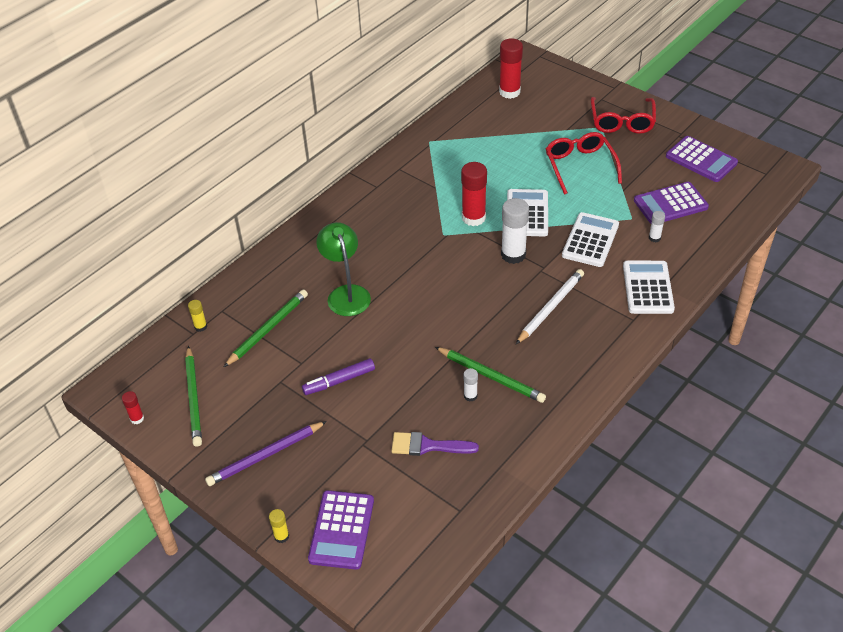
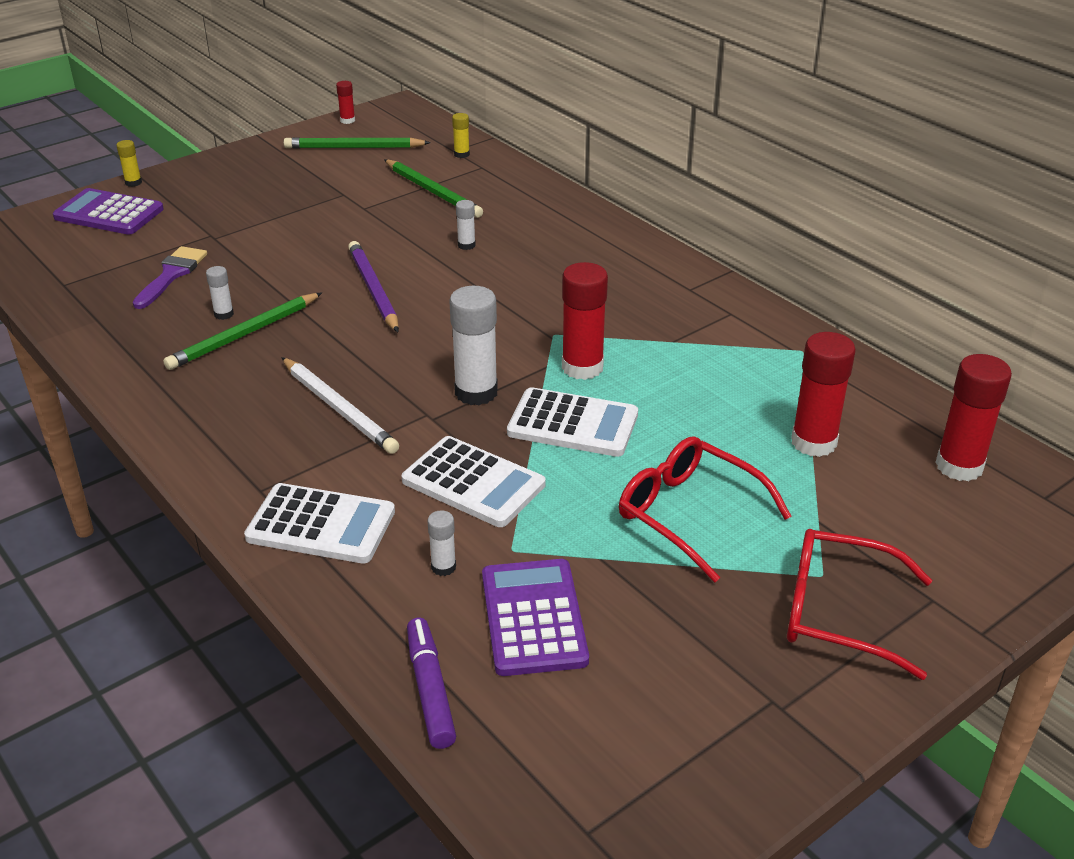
camera: 100 degrees right, 10 degrees down
purple pencil [205,421,327,486] -> purple pencil moved to [348,241,399,332]
purple marker [302,358,375,395] -> purple marker moved to [407,618,456,749]
green lamp [316,222,371,316] -> white glue stick [456,200,476,250]
red glasses [546,132,622,195] -> red glasses turned 135 degrees counterclockwise [619,436,792,582]
purple calculator [666,136,738,182] -> none
none -> red glue stick [791,332,856,457]

